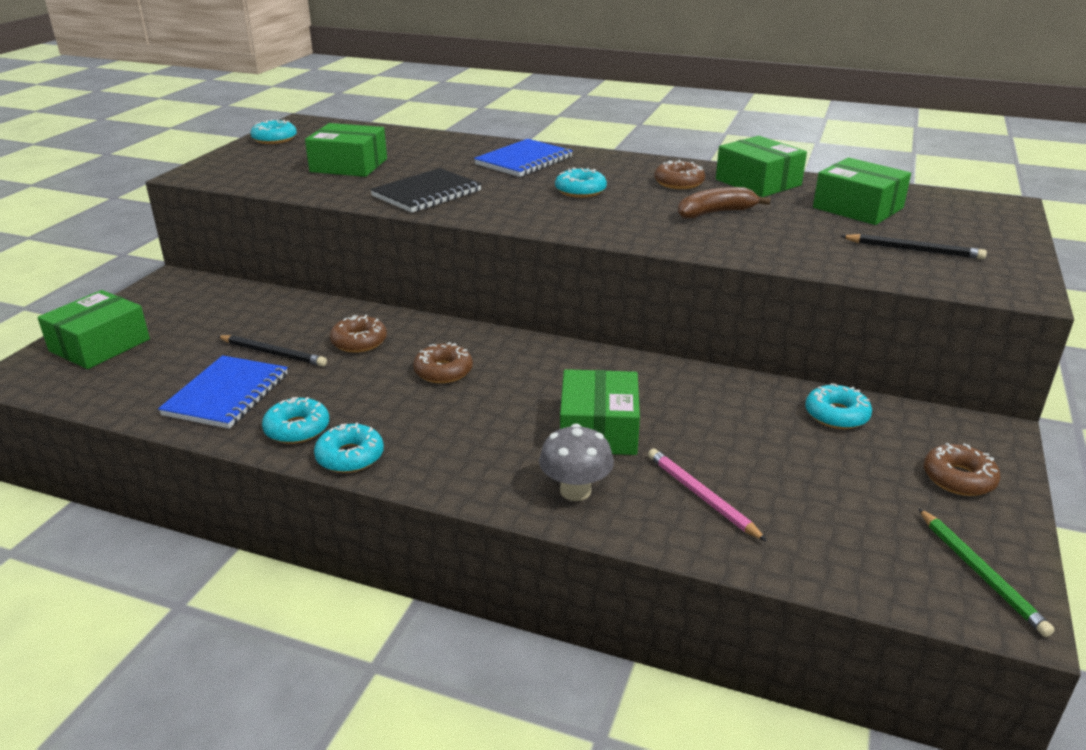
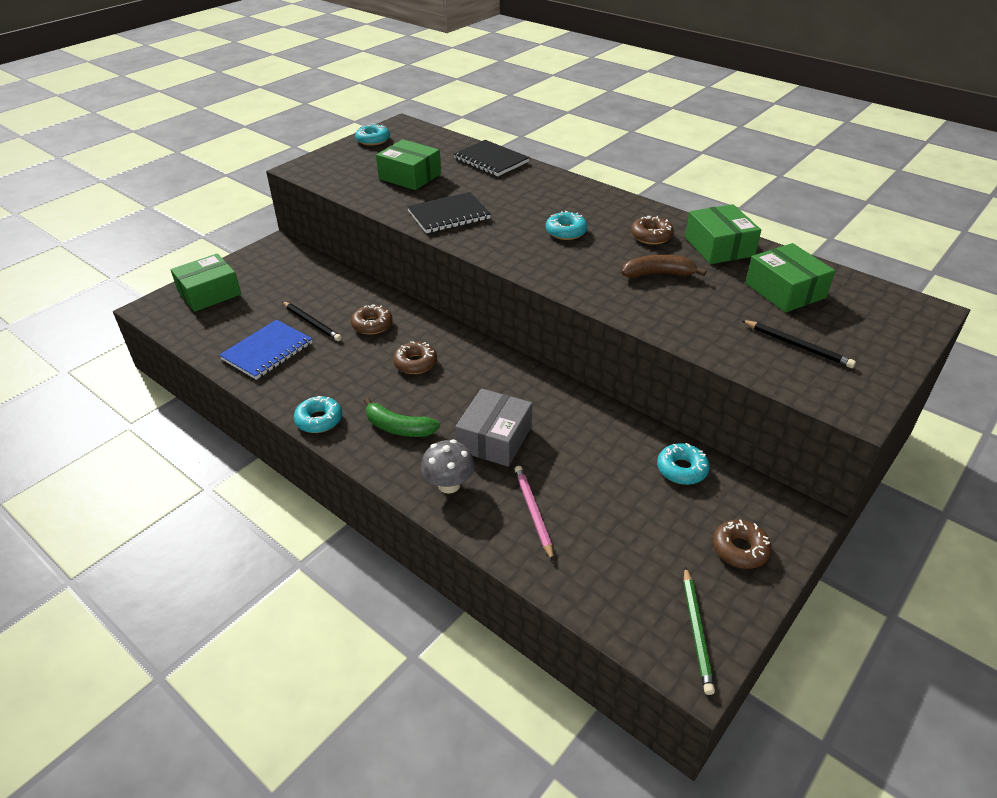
camera: 20 degrees right, 10 degrees up
turquoise donut [262,397,329,444] -> none
blue notebook [474,139,573,177] -> none
green box [560,369,640,455] -> grey box [455,388,532,467]
none -> green banana [364,397,440,437]
none -> black notebook [454,140,530,176]

